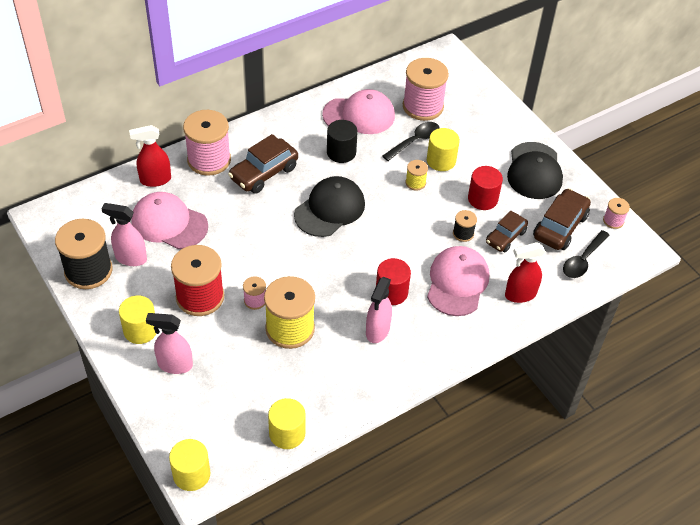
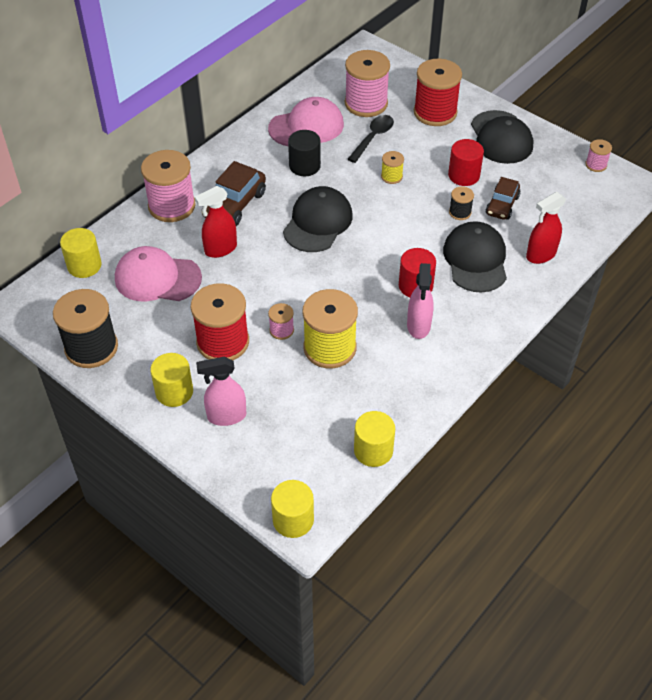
camera: 15 degrees left, 0 degrees up
pink spray bottle [101,203,147,266] -> none
red spray bottle [129,125,171,187] -> red spray bottle moved to [195,186,237,258]
yellow cylinder [427,128,460,171] -> yellow cylinder moved to [60,228,102,278]
pink cap [427,246,489,316] -> black cap [443,221,507,293]
brown car [533,188,591,250] -> none
black spoon [563,230,610,278] -> none
none -> red spool [414,59,462,126]

